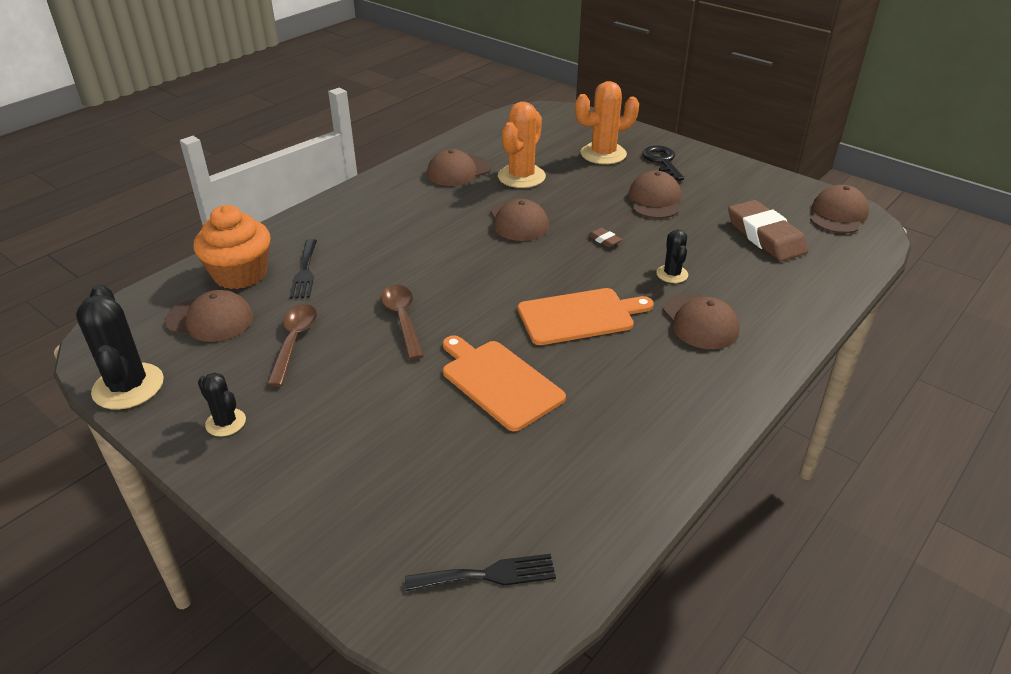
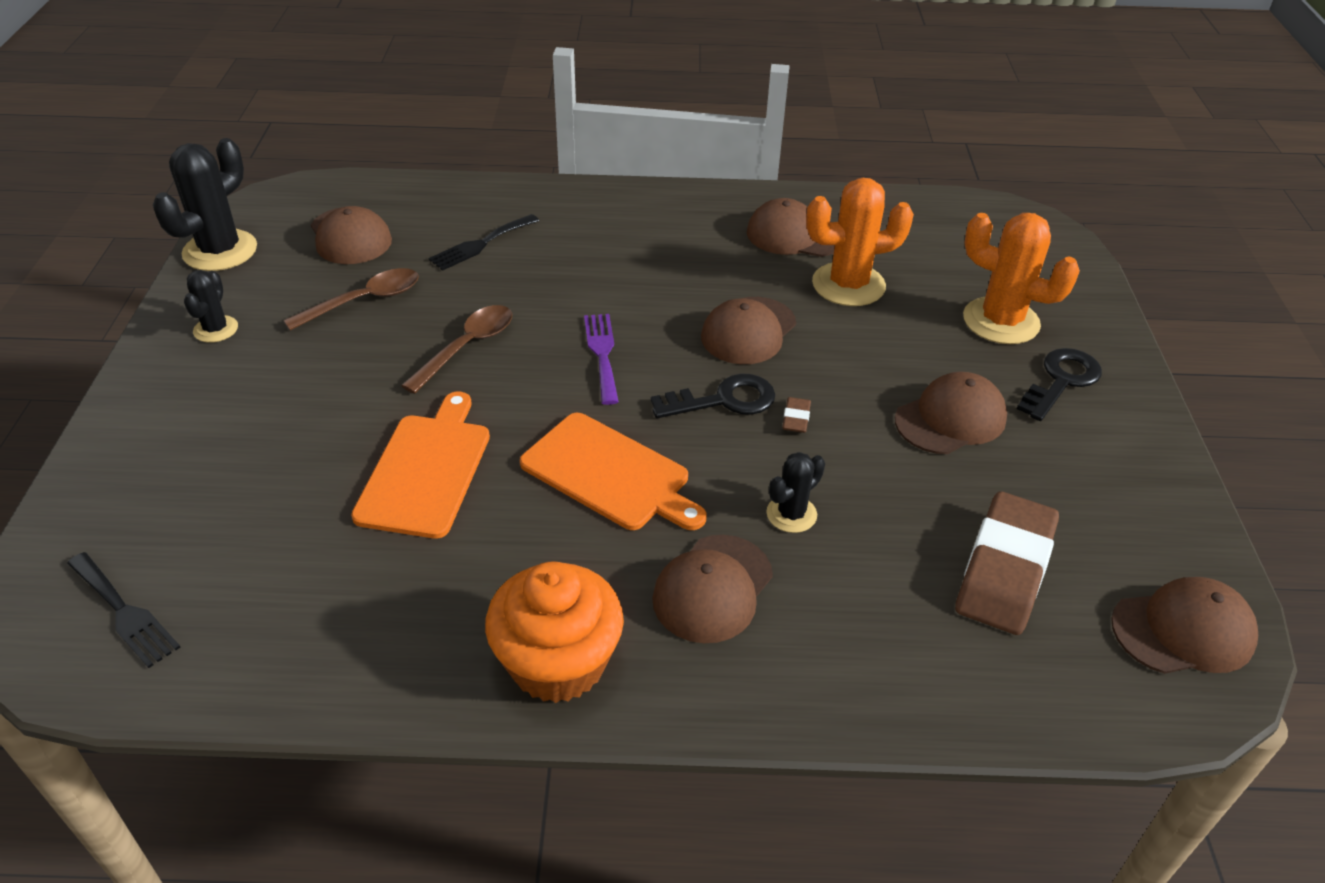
camera: 50 degrees right, 5 degrees up
orange cupcake [194,205,271,289] -> orange cupcake moved to [485,561,624,703]
none -> purple fork [584,314,619,405]
none -> black key [651,374,775,418]

